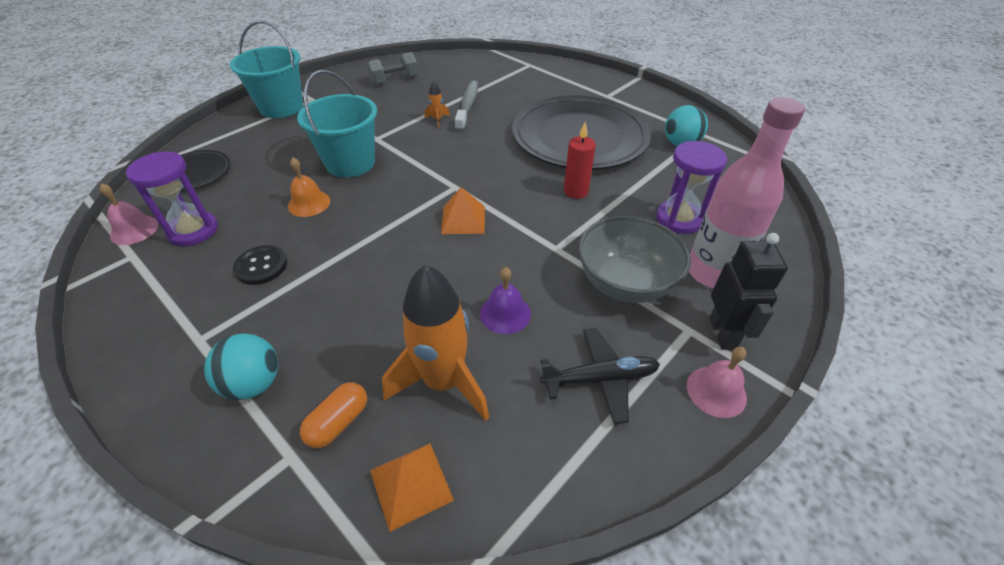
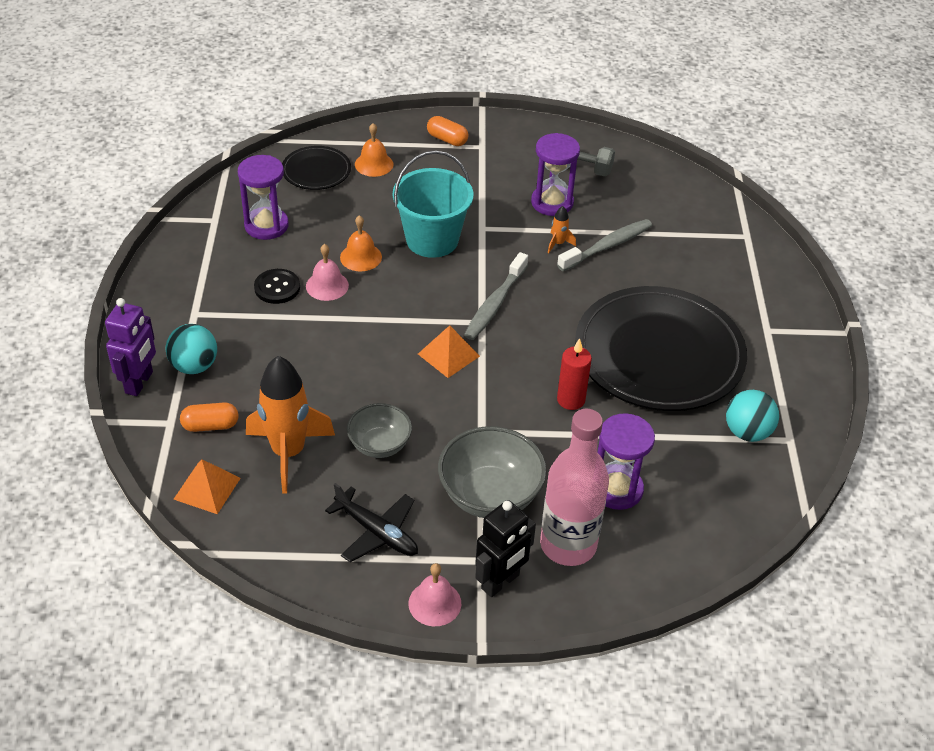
camera: 45 degrees right, 0 degrees up
pink bell [100,183,159,245] -> pink bell moved to [306,244,349,301]
turquoise bucket [230,21,303,118] -> orange capsule [427,116,469,146]
purple bell [480,267,531,334] -> grey bowl [347,403,412,458]
none -> purple robot [105,298,156,396]
none -> orange bell [355,123,393,177]
none -> grey toothbrush [464,252,528,340]
none -> purple hourglass [531,133,580,216]

